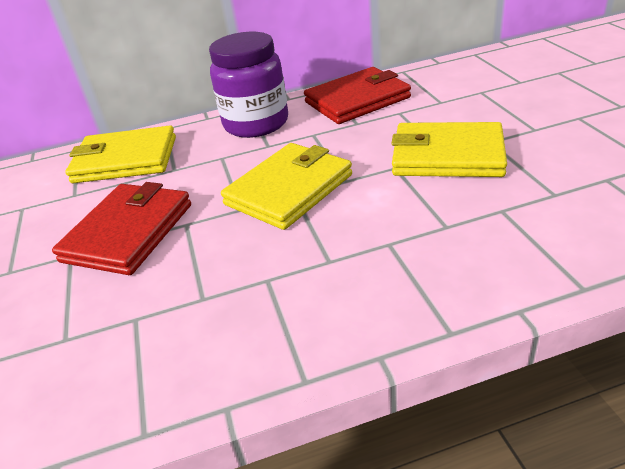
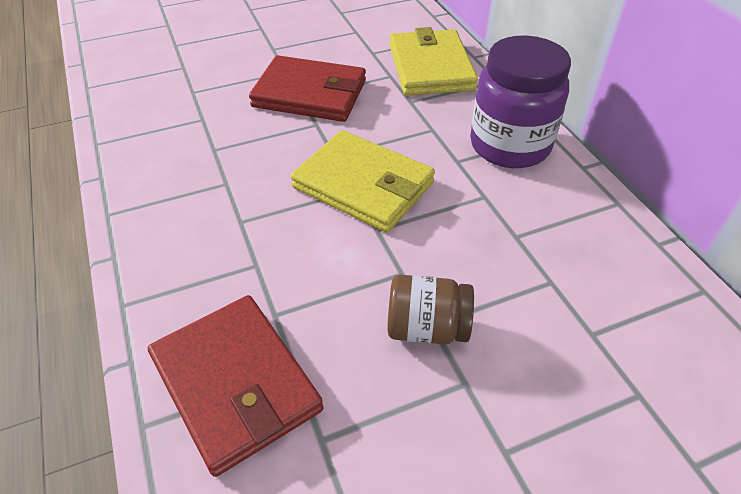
camera: 80 degrees right, 10 degrees up
red wallet [304,67,411,124] -> red wallet moved to [148,295,323,477]
yellow wallet [391,122,507,177] -> brown jar [387,275,474,344]

